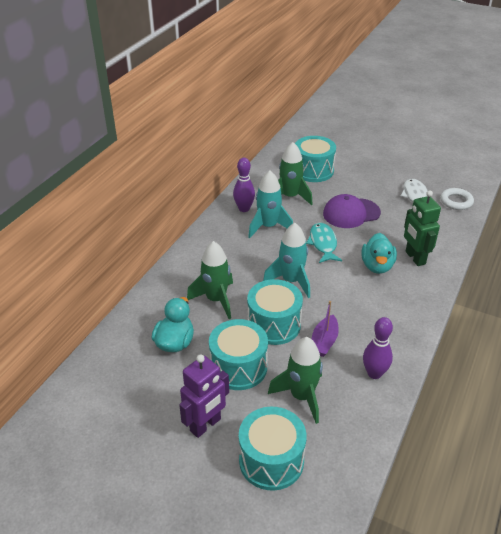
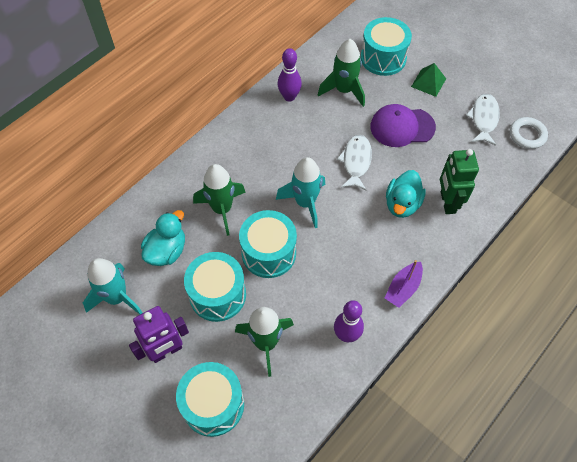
camera: 15 degrees right, 20 degrees up
turquoise rocket [248,170,293,238] -> turquoise rocket moved to [83,258,143,314]
turquoise fish [306,222,342,263] -> white fish [337,135,372,191]
purple boat [312,301,339,357] -> purple boat moved to [385,260,423,308]
none -> green pyramid [411,63,446,97]

